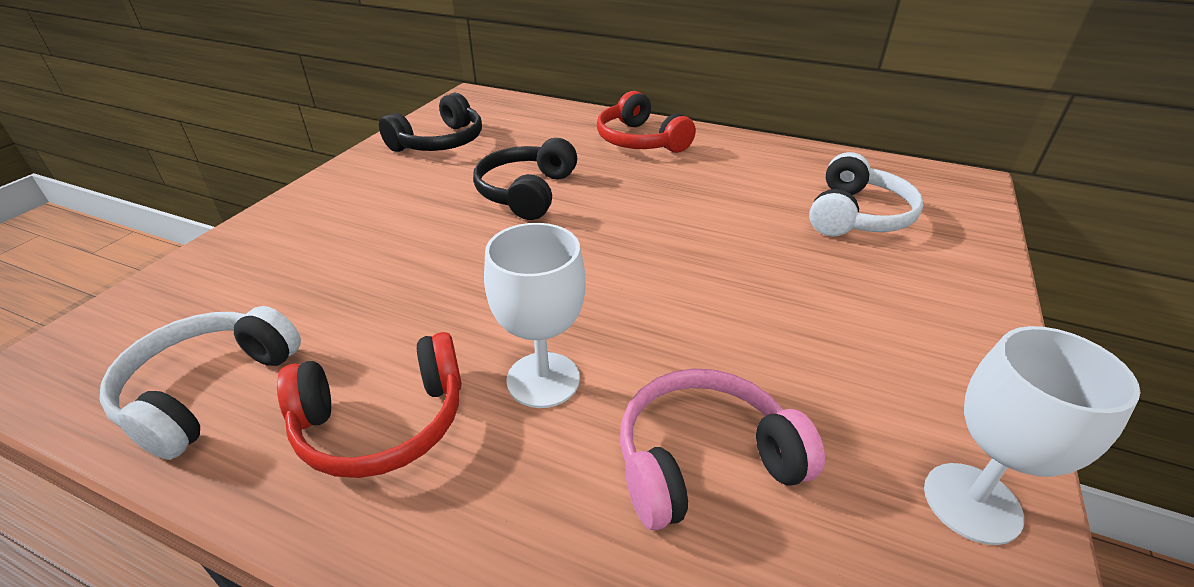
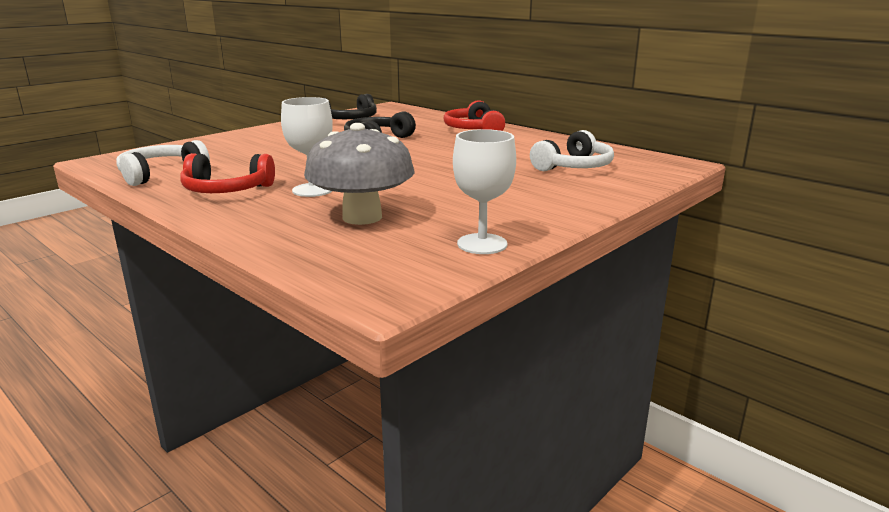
camera: 20 degrees right, 15 degrees down
pink headphones [620,368,825,530] -> grey mushroom [304,123,415,225]

